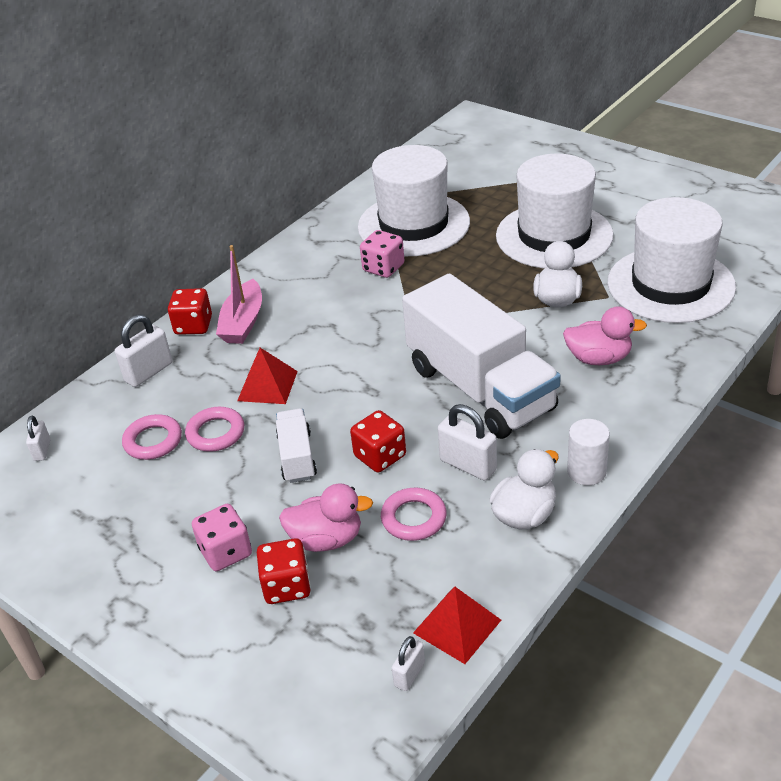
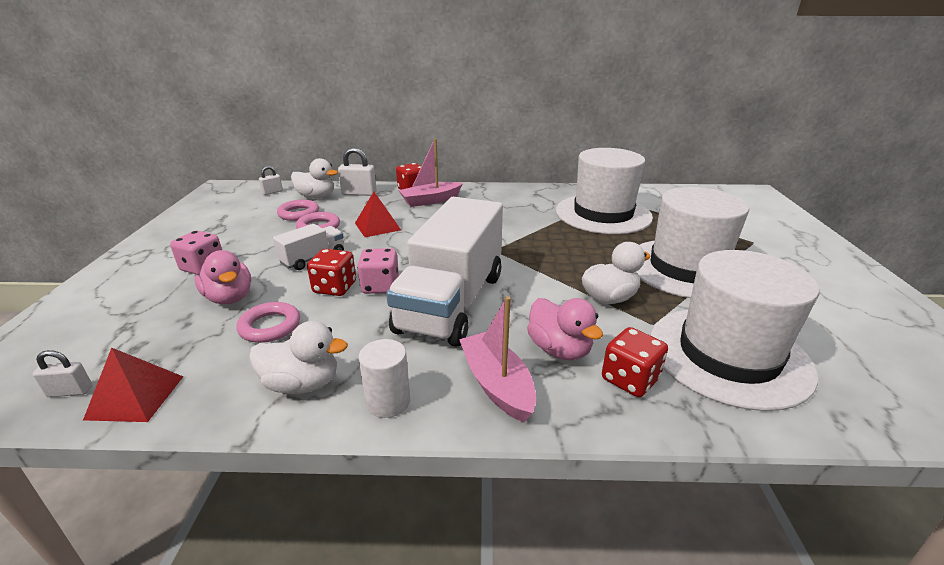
camera: 50 degrees right, 10 degrees down
red dice [257,538,311,604] -> red dice moved to [602,327,668,397]
pink dice [360,230,404,278] -> pink dice moved to [357,248,399,294]
white padlock [438,404,497,481] -> none
none -> white duck [291,158,338,198]
none -> pink boat [459,296,536,422]

